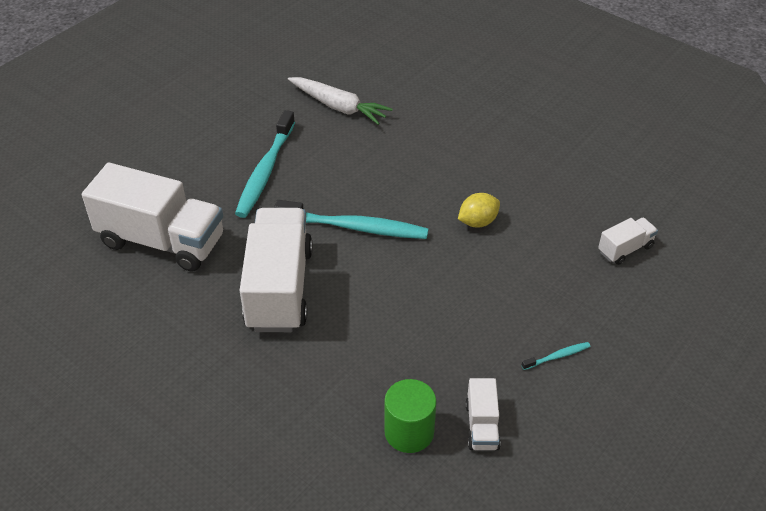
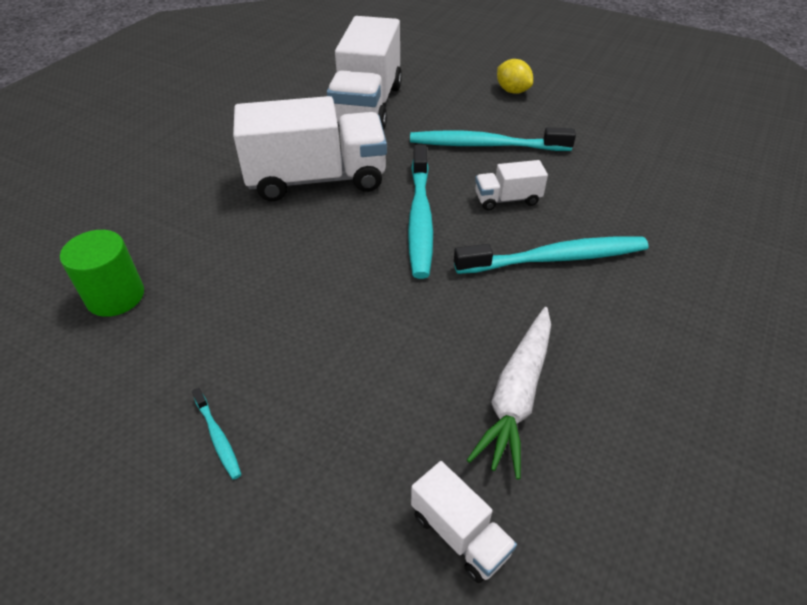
camera: 80 degrees right, 0 degrees up
white carrot [288,77,392,125] -> white carrot moved to [467,307,551,480]
yellow lemon [458,193,500,227] -> yellow lemon moved to [497,59,533,94]
white truck [465,378,501,450] -> white truck moved to [475,160,548,210]
none -> turquoise toothbrush [454,237,649,274]

